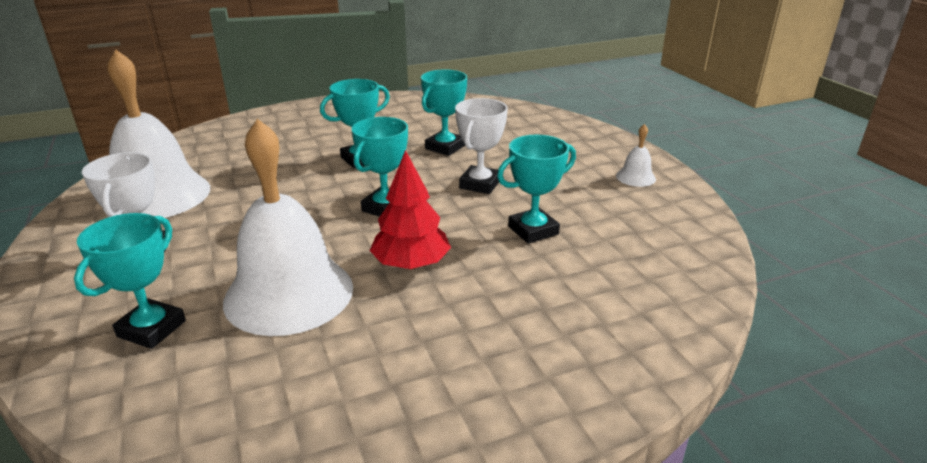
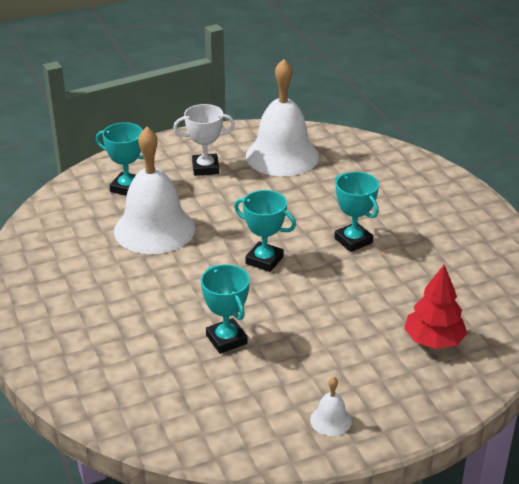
camera: 90 degrees right, 5 degrees up
red tree [370,150,451,270] -> red tree moved to [404,265,467,349]
turquoise trophy [421,69,467,156] -> none
white trophy [455,98,508,194] -> none

